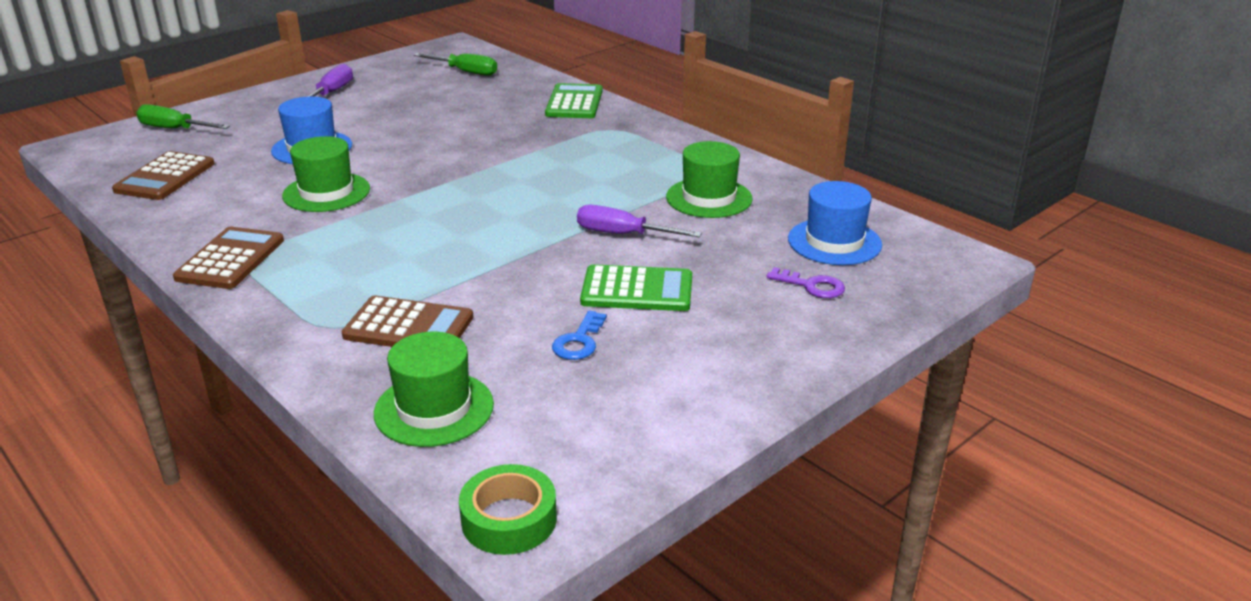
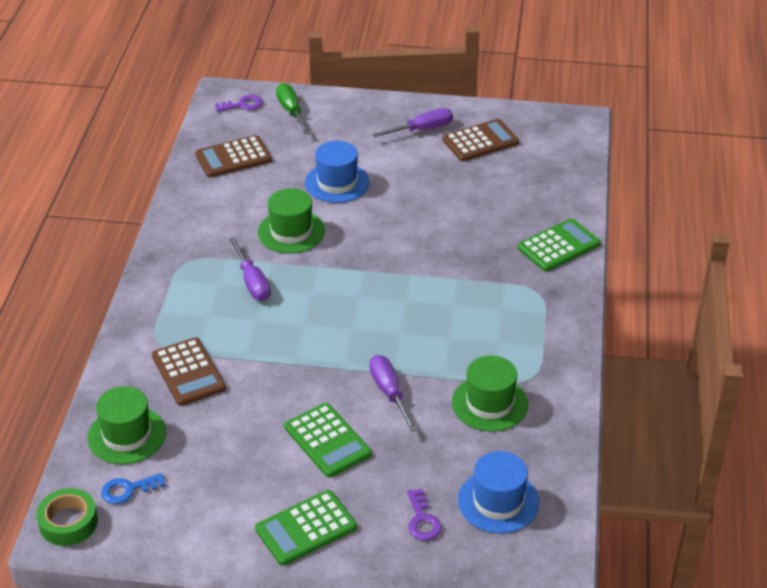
camera: 50 degrees right, 10 degrees up
brown calculator [173,227,284,289] -> brown calculator moved to [442,119,519,161]
green screwdriver [414,53,497,76] -> none
blue key [552,311,607,360] -> blue key moved to [101,473,165,504]
none -> purple key [215,95,263,112]
none -> purple screwdriver [229,237,271,301]
none -> green calculator [255,490,357,566]

